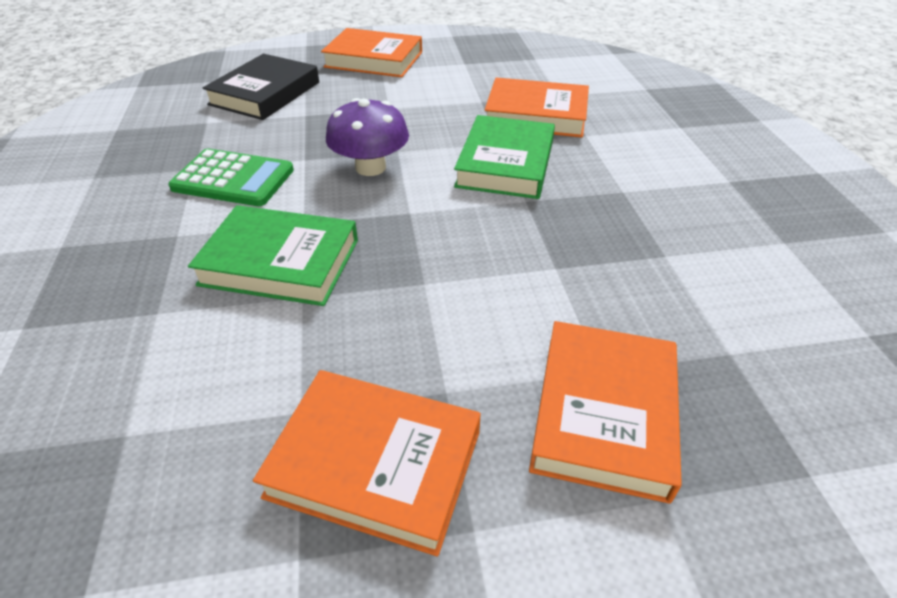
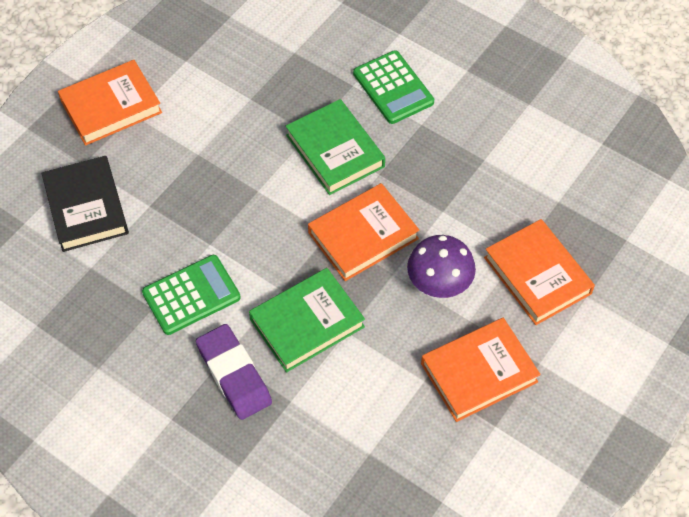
camera: 45 degrees left, 15 degrees up
purple mushroom [326,98,409,176] -> purple mushroom moved to [407,235,476,298]
orange book [485,77,589,137] -> orange book moved to [308,183,420,281]
none -> purple eraser [196,324,272,420]
none -> green calculator [353,50,434,124]

